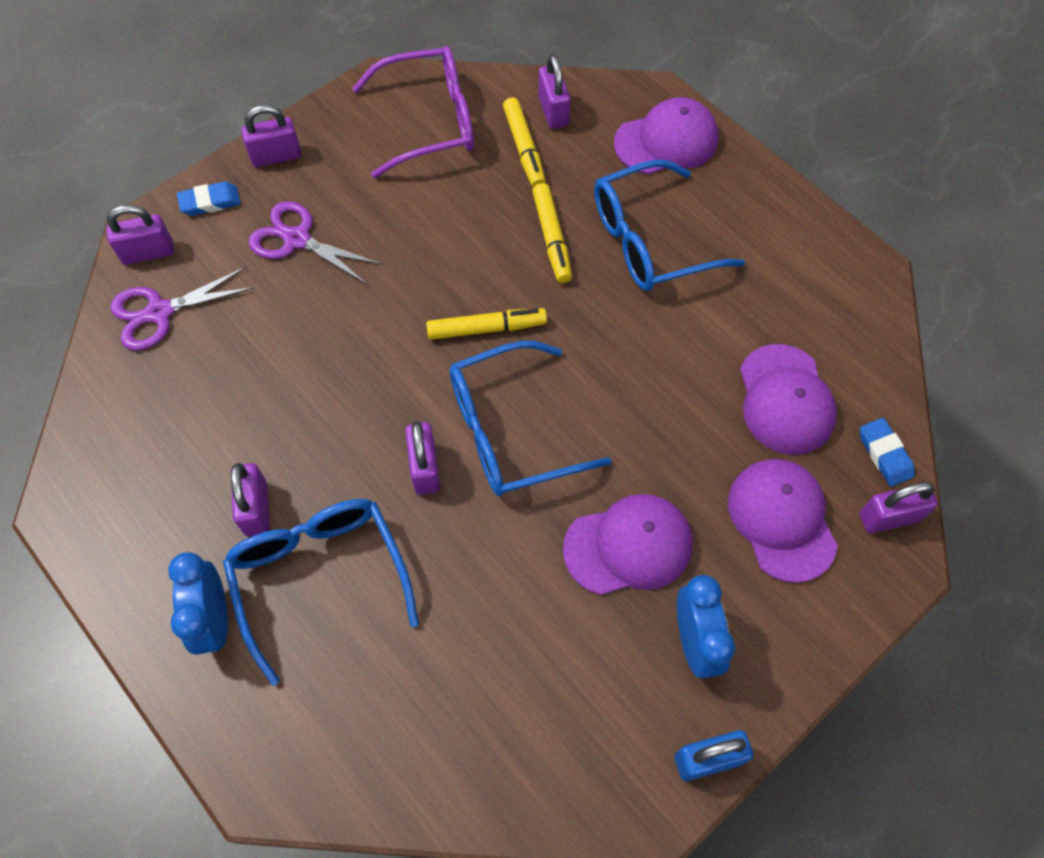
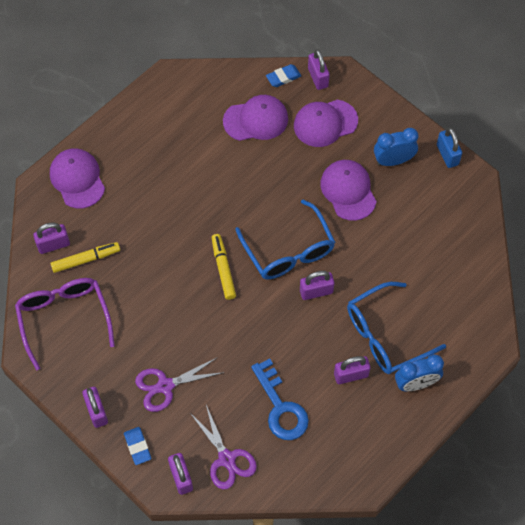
camera: 95 degrees left, 0 degrees up
purple scissors [249,201,383,284] -> purple scissors turned 45 degrees clockwise [135,357,224,412]
yellow marker [532,183,572,283] -> none
blue glasses [594,159,745,291] -> none
none -> blue key [251,358,309,440]

